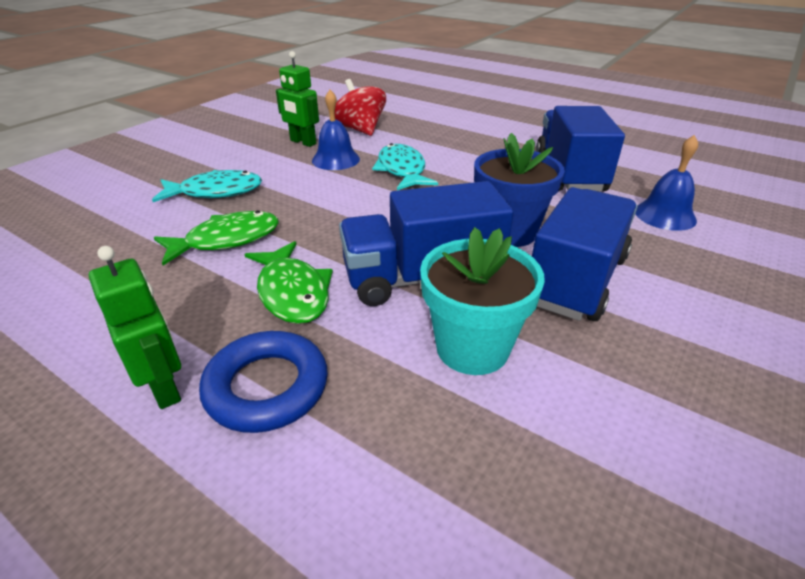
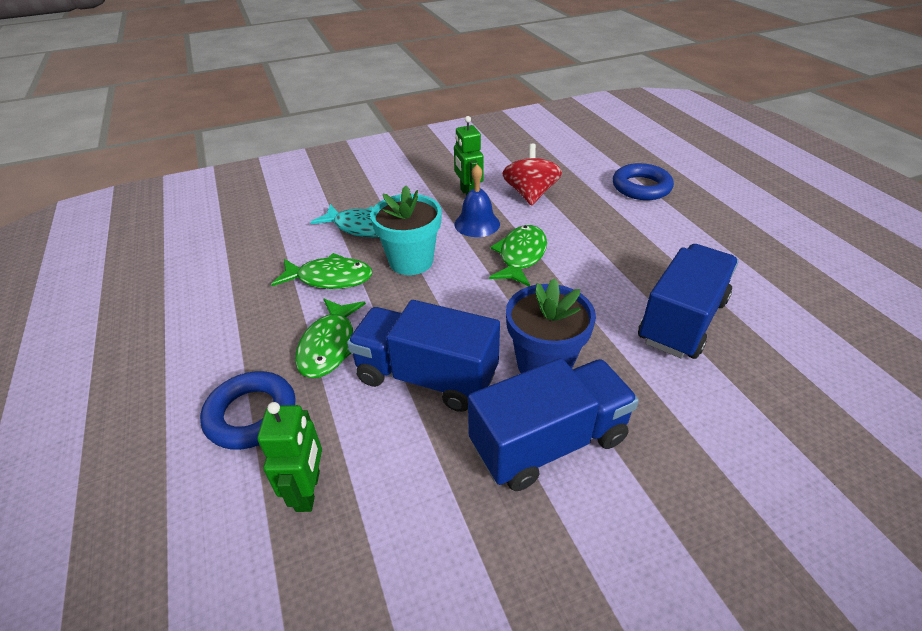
camera: 35 degrees right, 5 degrees up
green robot [89,246,181,409] -> green robot moved to [257,402,322,512]
turquoise fish [372,143,438,190] -> green fish [489,225,547,286]
turquoise flower pot [420,227,545,375] -> turquoise flower pot moved to [371,186,442,275]
blue bell [635,135,698,231] -> none
none -> blue ring [613,163,674,200]

